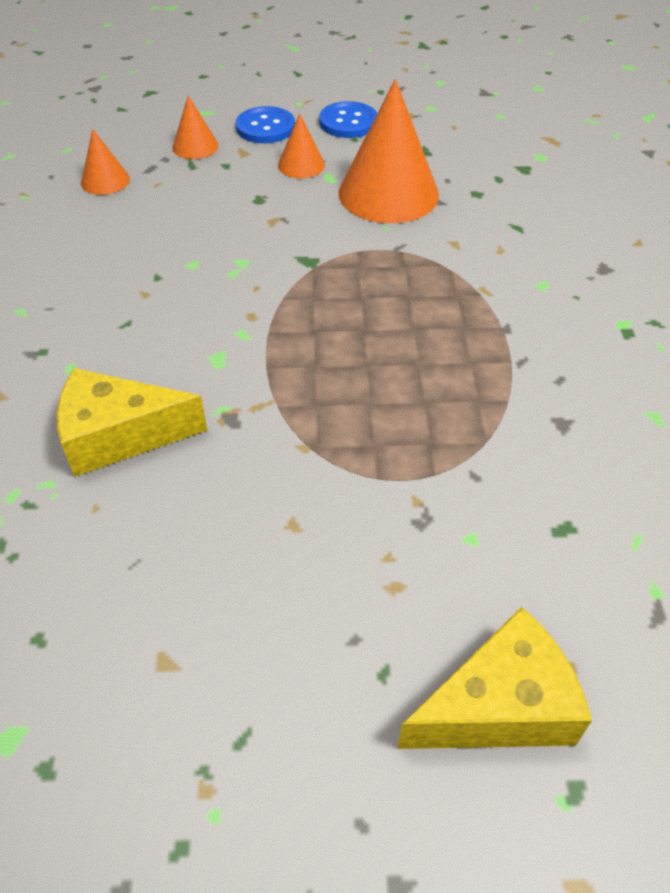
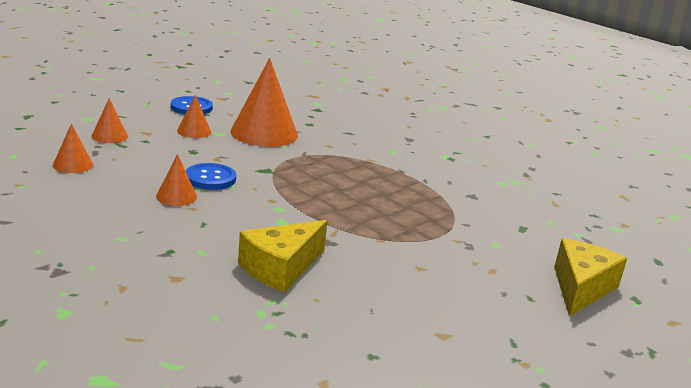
camera: 45 degrees left, 25 degrees down
blue button [236,106,295,143] -> blue button moved to [186,163,236,190]
none -> orange cone [156,154,197,206]

